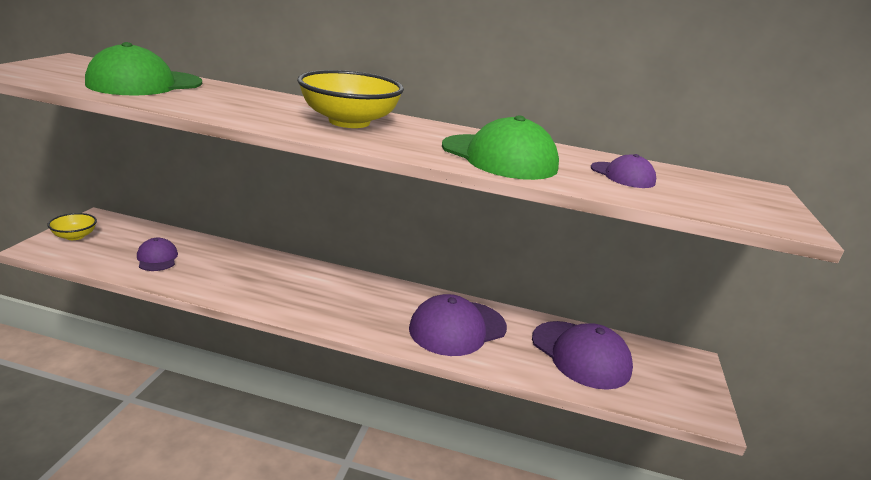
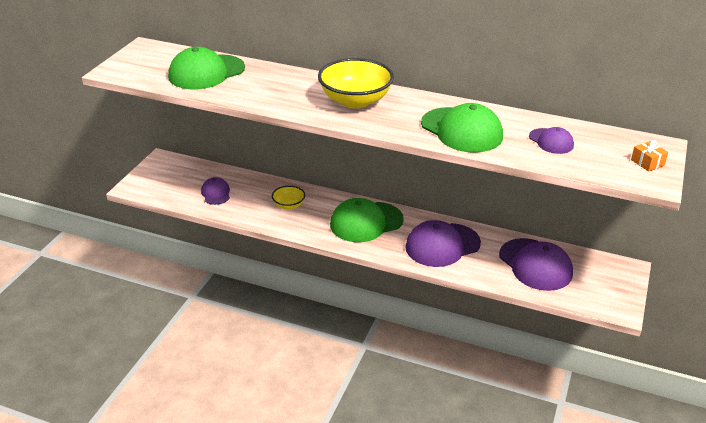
camera: 10 degrees right, 10 degrees up
yellow bowl [47,213,97,240] -> yellow bowl moved to [272,186,305,210]
none -> green cap [330,198,404,242]
none -> orange gift [631,140,668,172]

